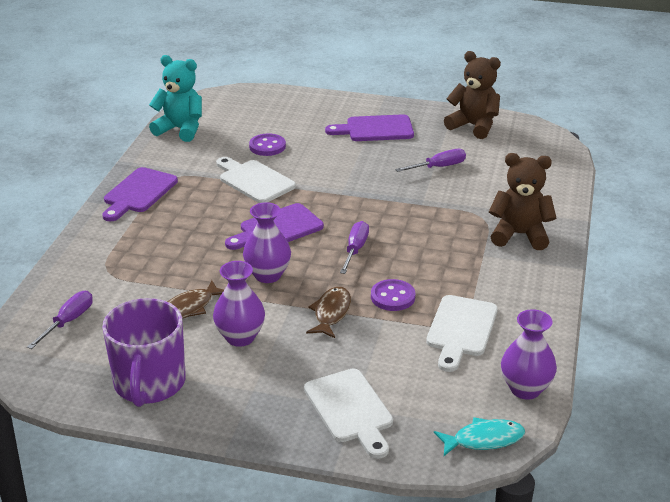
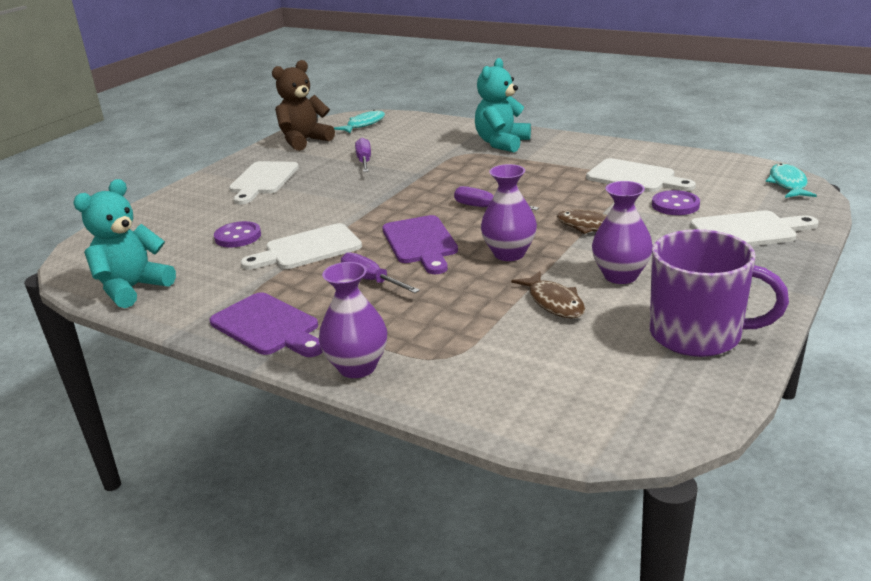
camera: 70 degrees left, 5 degrees down
purple screwdriver [27,291,93,349] -> purple screwdriver moved to [341,252,420,293]
purple cutting board [325,114,414,141] -> white cutting board [229,161,299,205]
purple button [371,279,415,311] -> purple button moved to [652,190,700,215]
brown teddy bear [489,153,556,250] -> turquoise teddy bear [475,58,531,152]
purple vase [501,309,557,399] -> purple vase moved to [319,262,387,378]
none -> turquoise fish [334,110,385,133]

